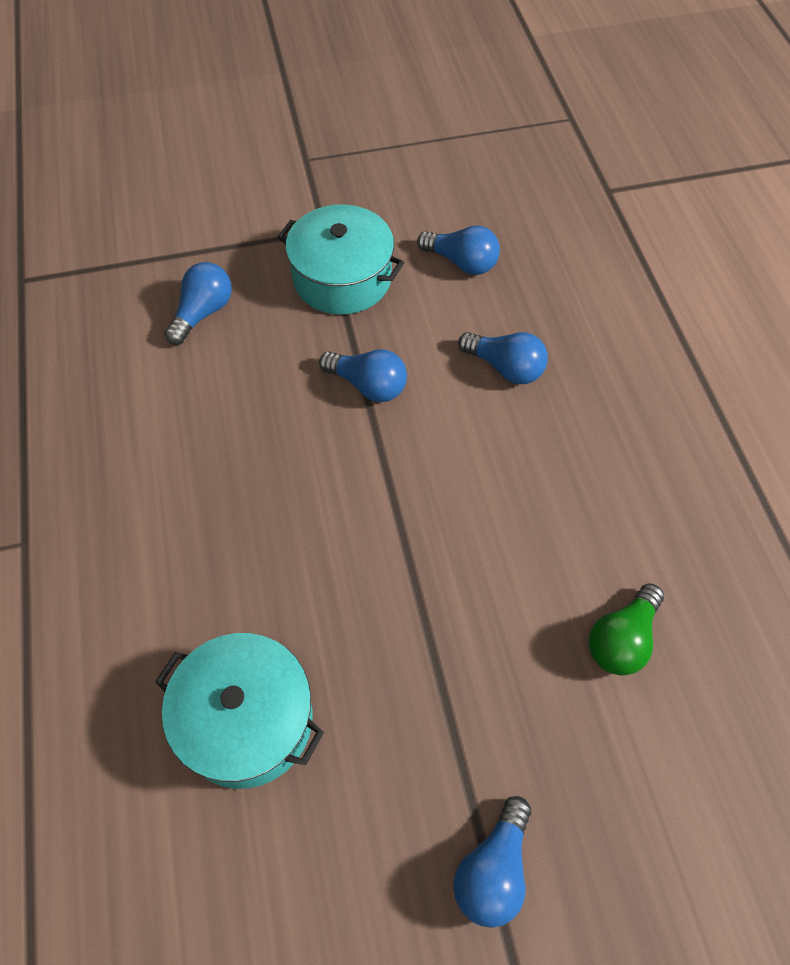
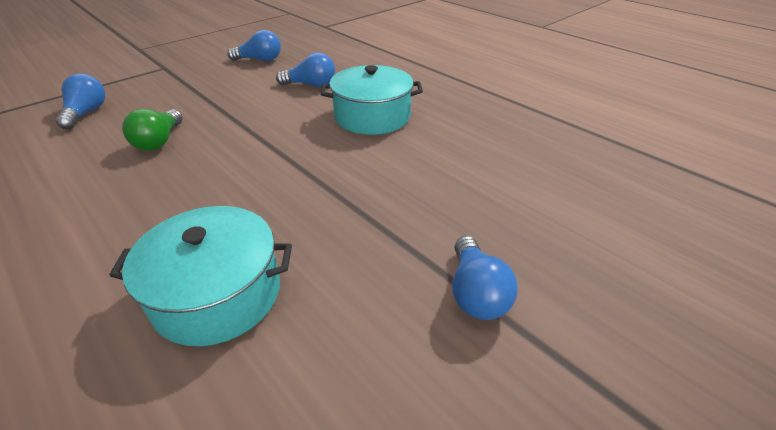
camera: 30 degrees left, 20 degrees down
turquoise pot [278,205,404,315] -> turquoise pot moved to [321,65,423,135]
blue light bulb [319,350,407,402] -> none
green light bulb [588,583,664,676] -> green light bulb moved to [123,109,183,151]

